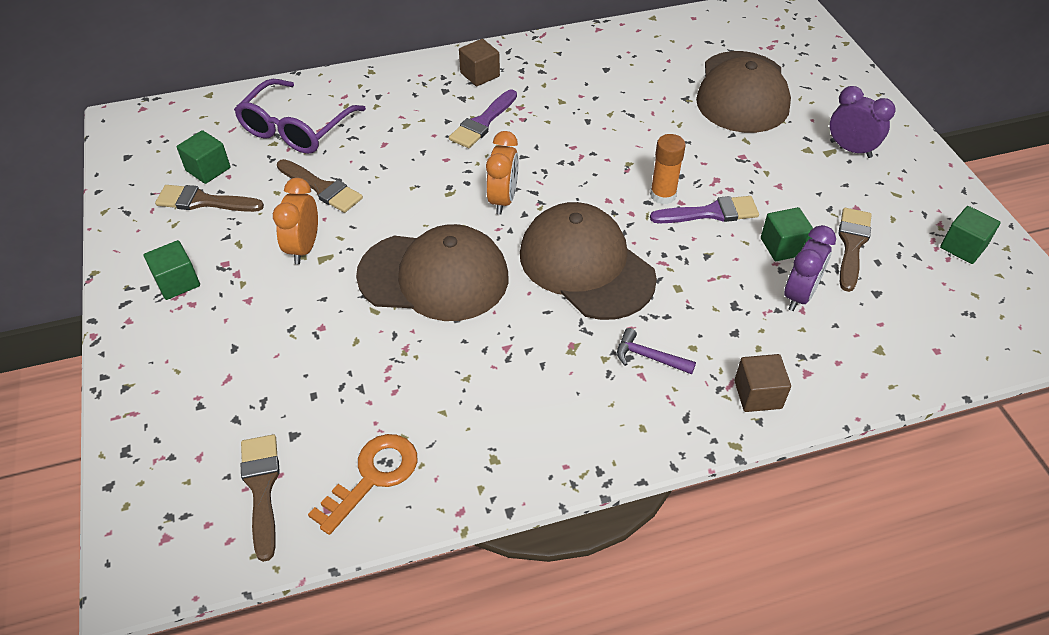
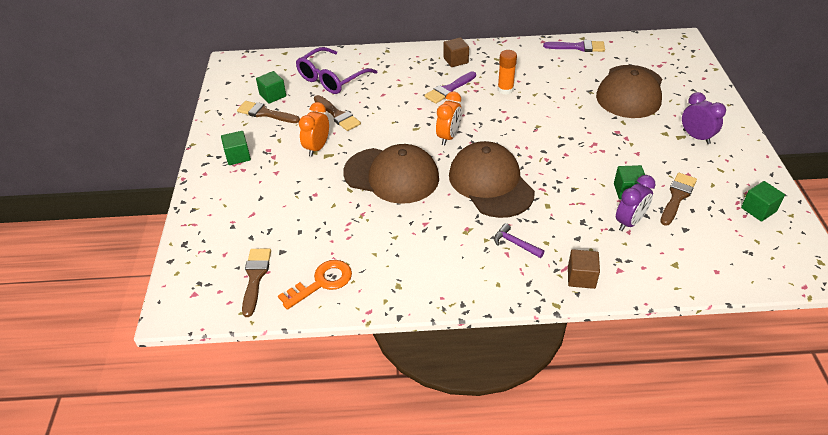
camera: 15 degrees right, 5 degrees down
orange glue stick [650,134,686,205] -> orange glue stick moved to [498,50,517,95]
purple brush [650,196,759,223] -> purple brush moved to [543,40,605,52]

